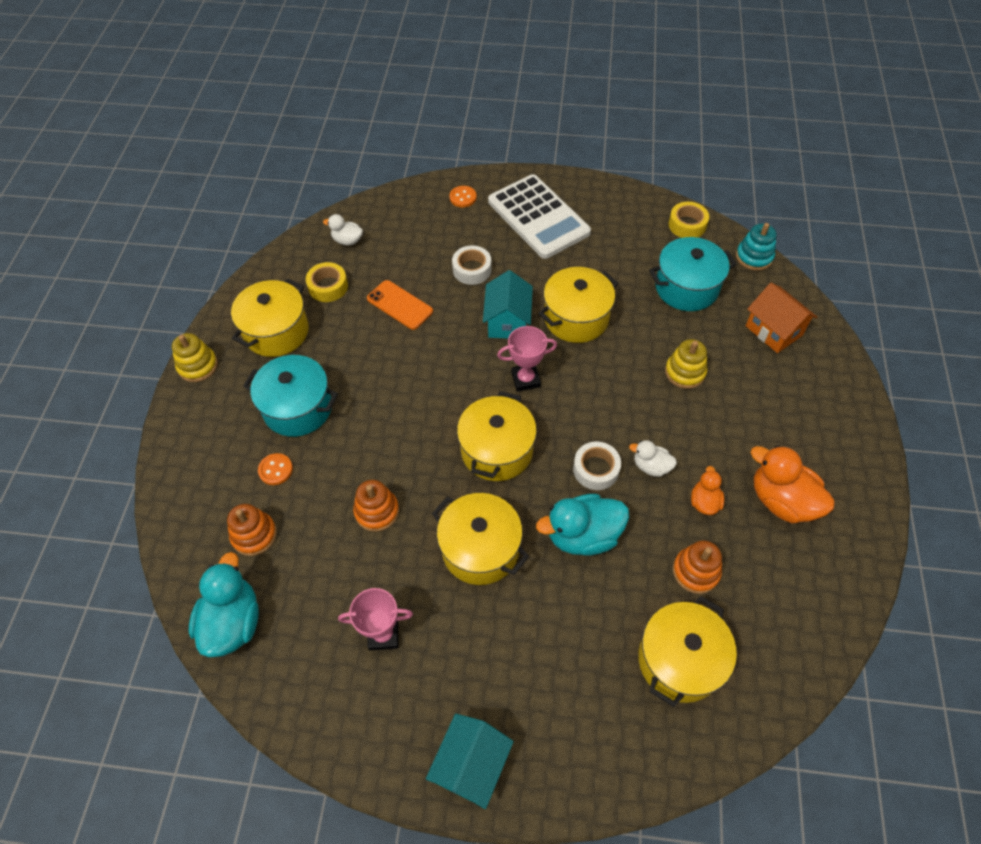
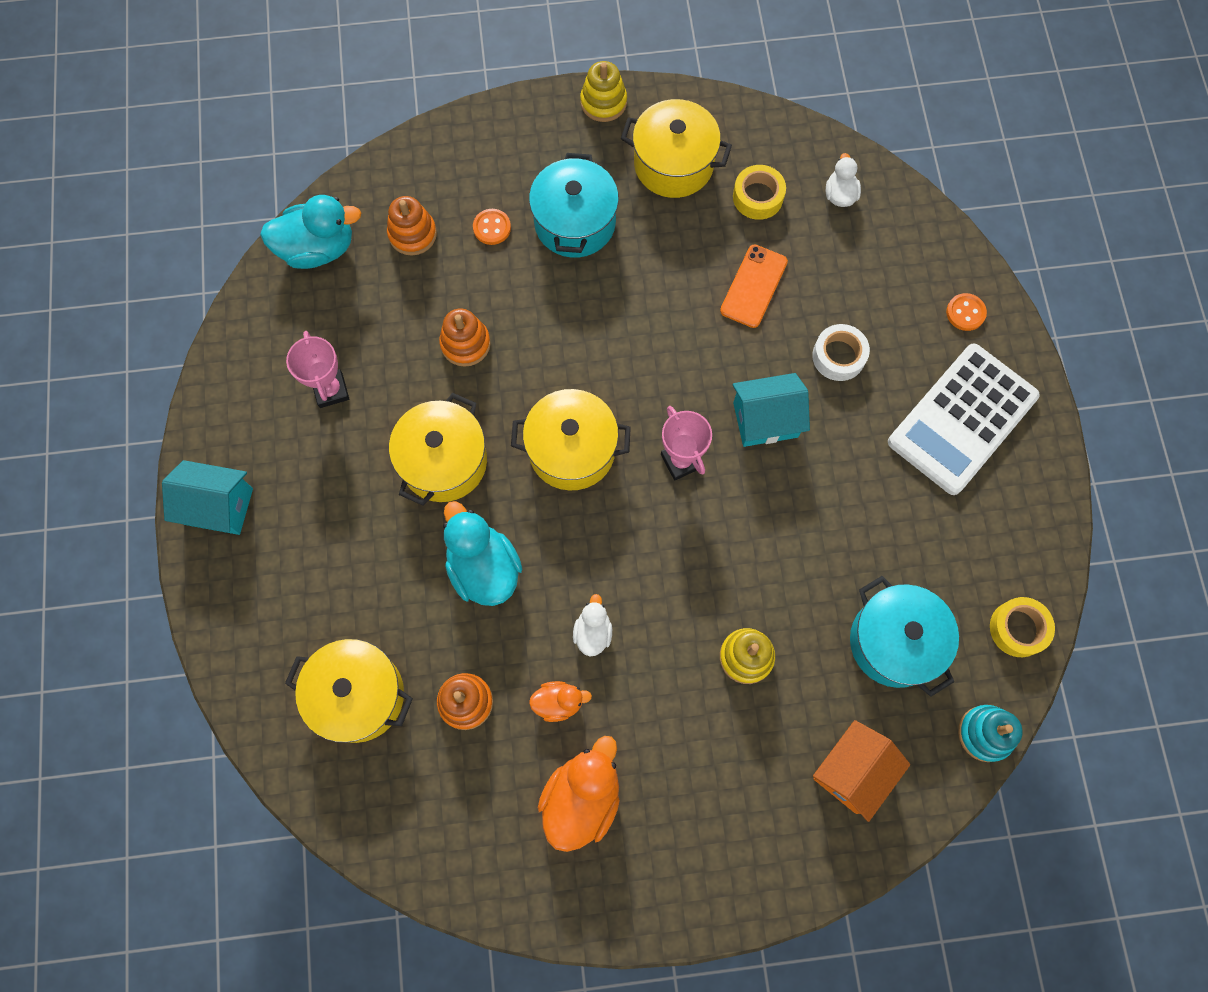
camera: 75 degrees right, 15 degrees up
yellow pot [538,267,618,343] -> none
white tape [573,442,621,490] -> none

